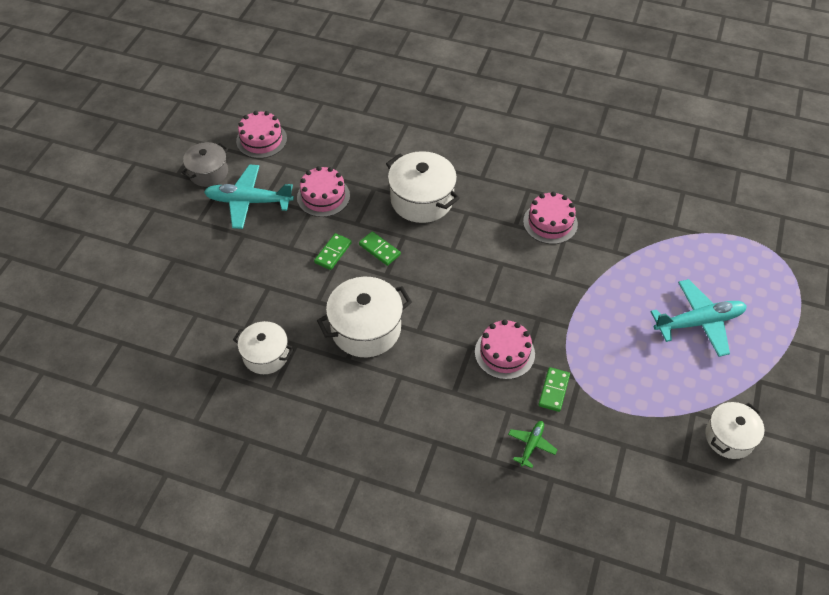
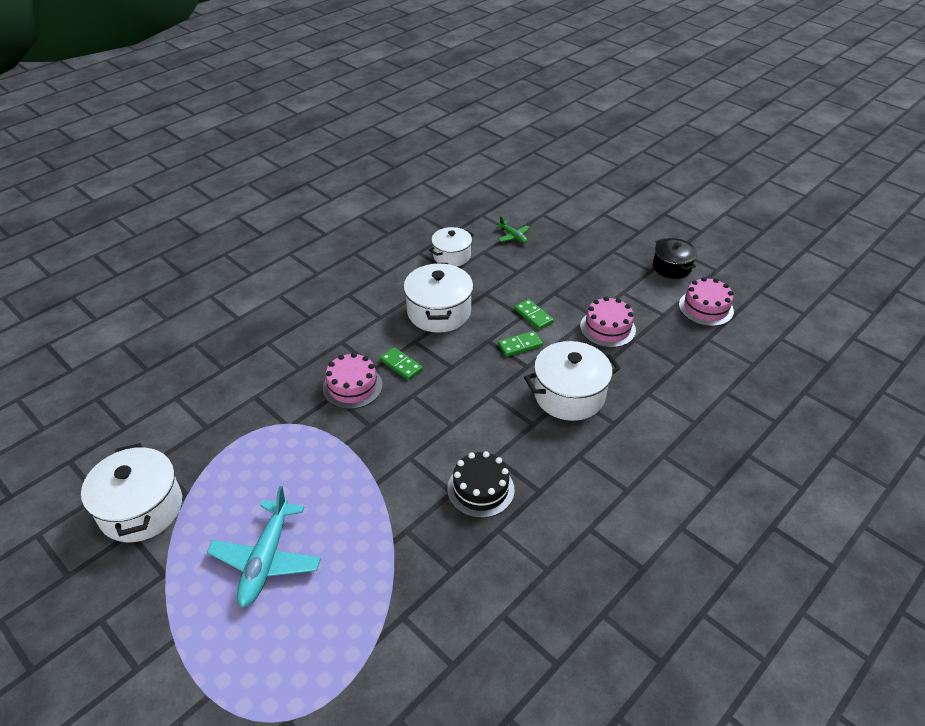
camera: 115 degrees right, 10 degrees down
grey pot [181,142,229,187] -> black pot [653,238,697,279]
turquoise plane [204,165,294,229] -> none
green plane [508,421,557,468] -> green plane moved to [495,216,530,243]
pink cake [523,192,578,244] -> black cake [447,451,515,518]
green domino [538,367,570,412] -> green domino moved to [380,347,423,380]
white pot [705,402,765,459] -> white pot [81,443,182,542], size x1.56

